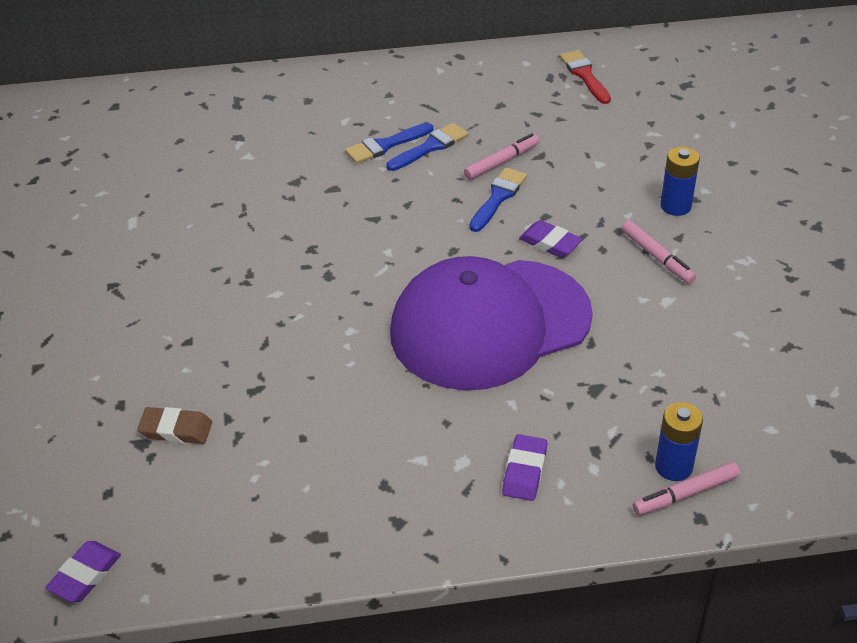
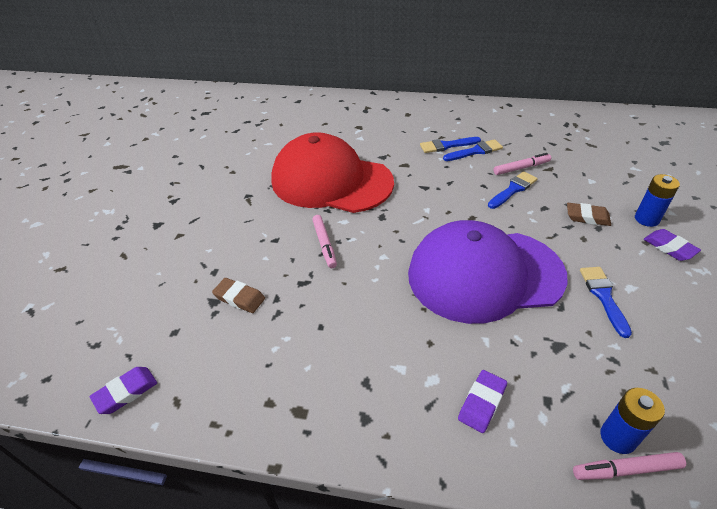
camera: 20 degrees right, 0 degrees up
purple eraser [519,220,583,258] -> purple eraser moved to [644,229,701,261]
red brush [560,50,611,104] -> none
pink marker [622,220,696,284] -> pink marker moved to [312,215,337,268]
none -> red cap [271,132,394,213]
none -> brown eraser [567,203,611,226]
none -> blue brush [580,267,632,338]

